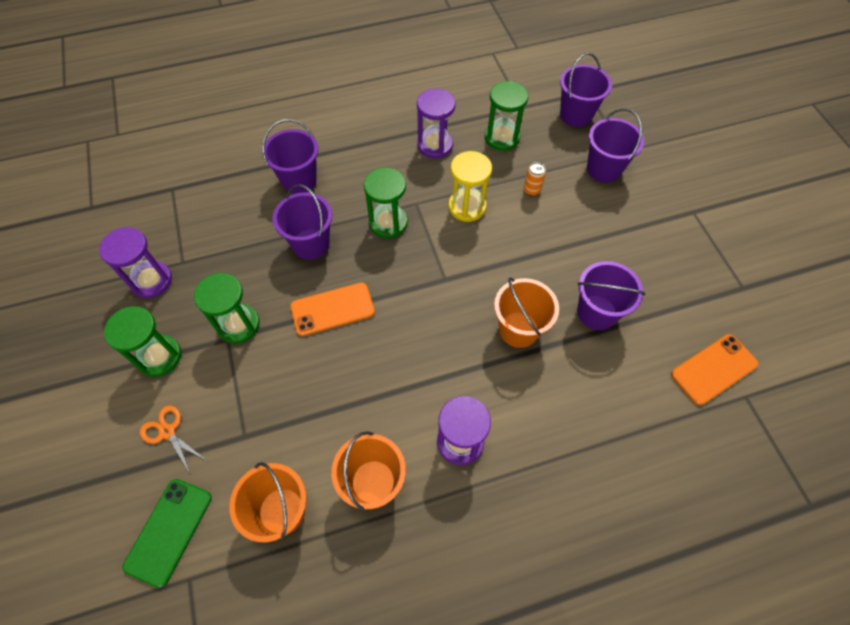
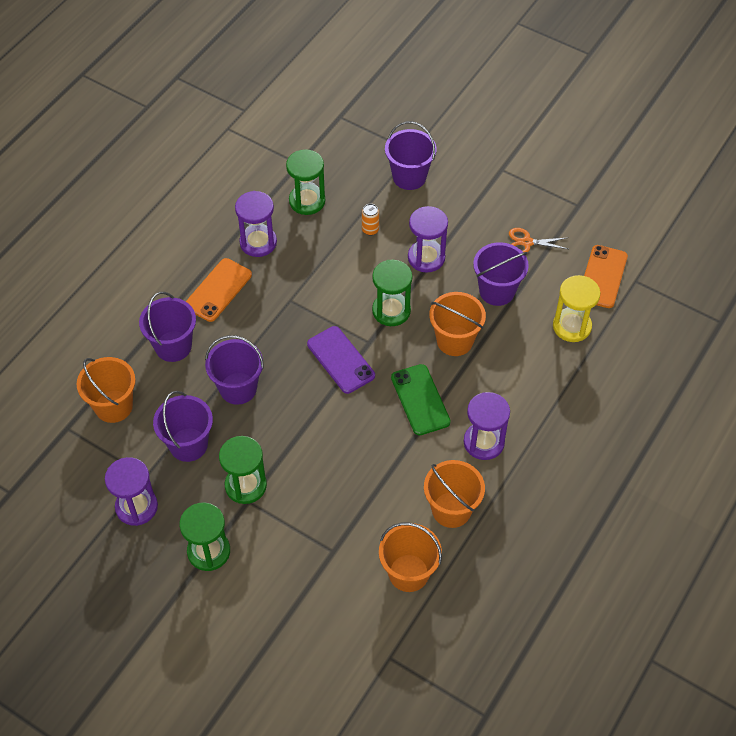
camera: 40 degrees left, 5 degrees down
green phone [123,479,212,588] -> green phone moved to [391,364,451,435]
orange scissors [140,405,206,473] -> orange scissors moved to [509,228,569,252]
orange phone [290,283,375,336] -> orange phone moved to [186,258,252,322]
green hourglass [364,167,408,238] -> green hourglass moved to [372,260,412,326]
yellow hourglass [448,151,492,222] -> yellow hourglass moved to [553,275,600,342]
purple bucket [560,53,612,127] -> purple bucket moved to [153,391,213,462]
none -> orange bucket [77,357,135,423]
none -> purple phone [307,326,375,394]
none -> purple hourglass [408,206,448,273]

